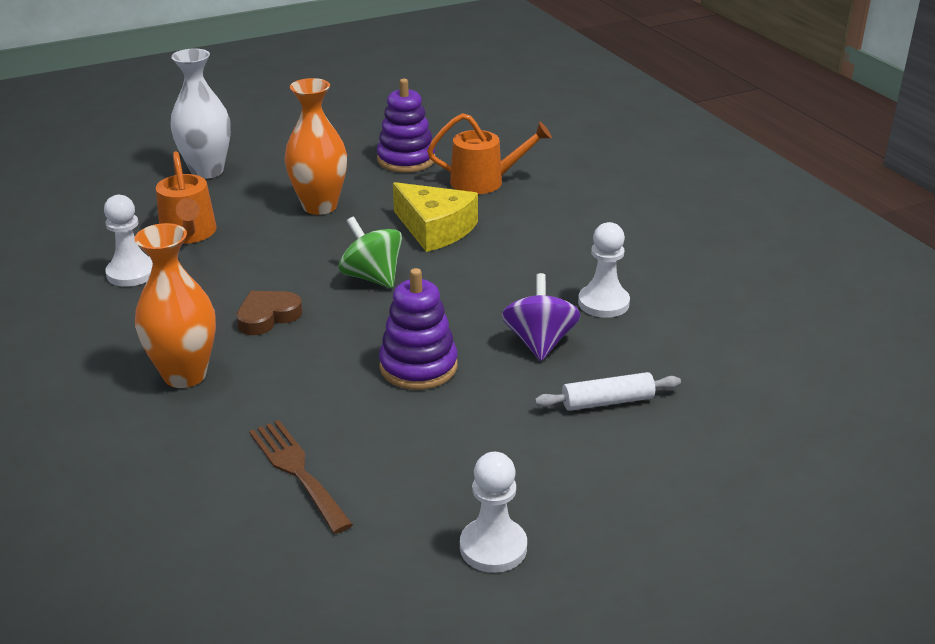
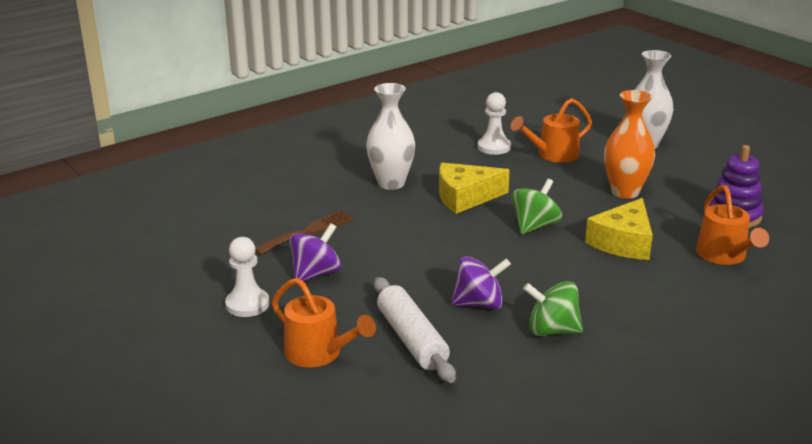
camera: 80 degrees right, 5 degrees down
orange vase [135,223,216,388] -> white vase [366,83,415,190]
brown heart [236,291,302,335] -> yellow cheese [439,163,510,214]
purple stacking toy [379,268,457,390] -> none
white rolling pin [535,372,681,411] -> white rolling pin [374,277,456,383], size x1.55
white pawn [578,222,630,318] -> green spinning top [523,281,583,336]
none -> orange watering can [272,278,376,368]
none -> purple spinning top [289,223,342,281]

